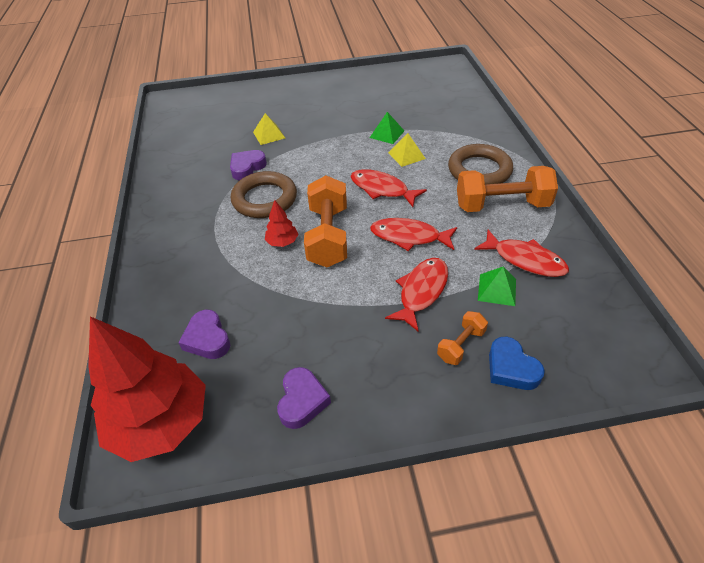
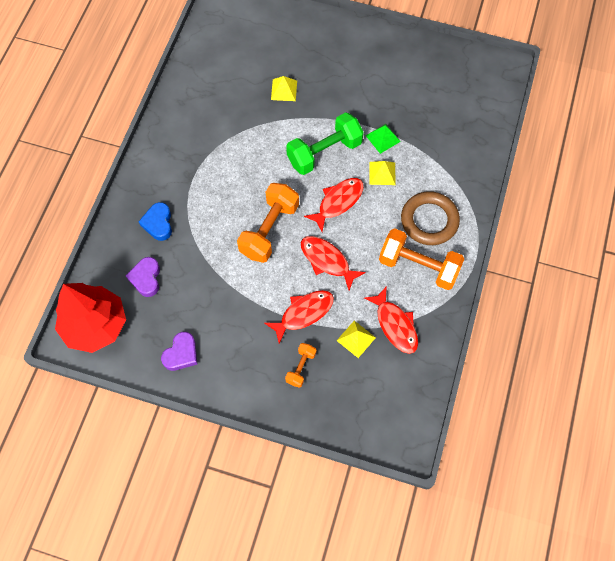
camera: 25 degrees right, 20 degrees up
purple heart [230,150,267,180] -> none
brown ring [231,171,297,218] -> none
red tree [265,200,298,247] -> none
red fish [350,169,427,207] -> red fish turned 75 degrees clockwise [304,178,364,232]
orange dumbbell [437,311,488,365] -> orange dumbbell turned 45 degrees counterclockwise [285,343,316,388]
green pyramid [478,267,516,306] -> yellow pyramid [337,321,376,358]
blue heart [489,337,545,390] -> blue heart moved to [139,202,172,241]
none -> green dumbbell [286,112,364,175]

